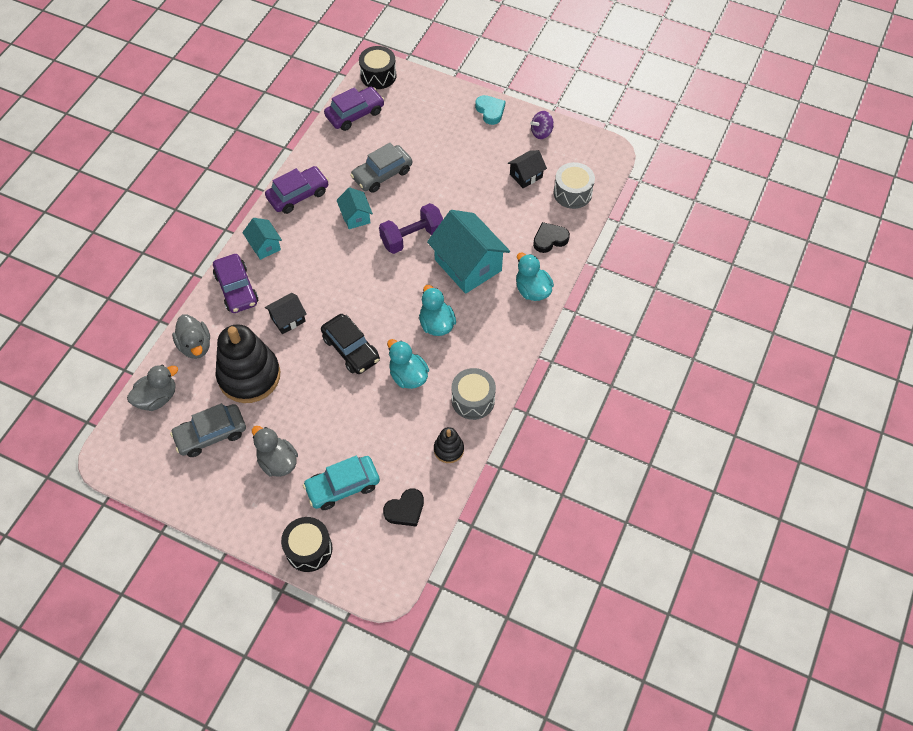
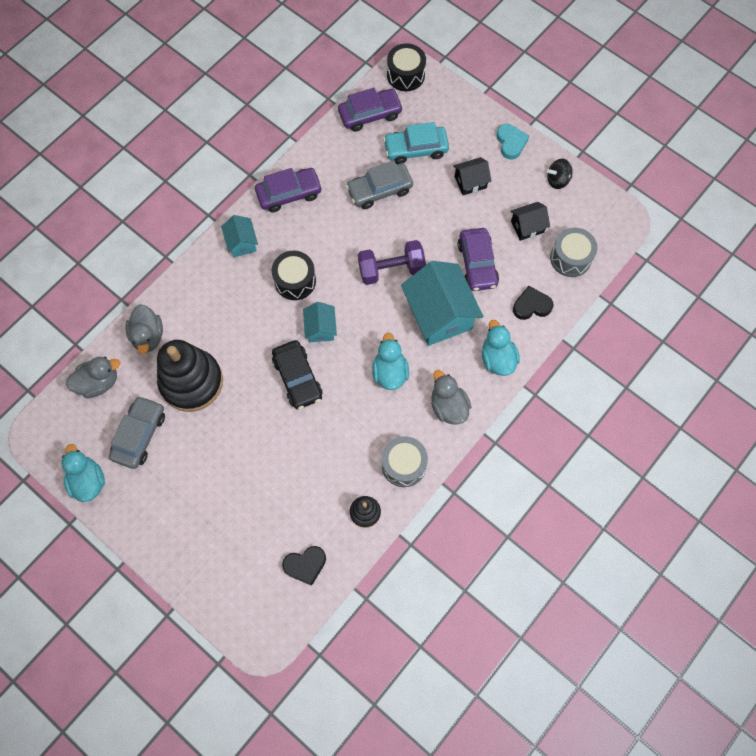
camera: 15 degrees right, 10 degrees up
grey car [170,403,246,457] -> grey car turned 120 degrees clockwise [109,396,165,469]
purple car [213,254,258,313] -> purple car moved to [458,228,499,291]
grey duck [252,426,298,477] -> grey duck moved to [431,370,471,425]
black house [265,293,307,334] -> black house moved to [453,157,492,195]
black drum [281,517,333,572] -> black drum moved to [272,251,316,300]
turquoise car [303,456,380,510] -> turquoise car moved to [383,122,449,164]
turquoise house [337,187,373,229] -> turquoise house moved to [303,302,337,342]
turquoise duck [387,339,429,389] -> turquoise duck moved to [61,444,105,502]
purple spinning top [530,111,554,139] -> black spinning top [547,159,573,189]

